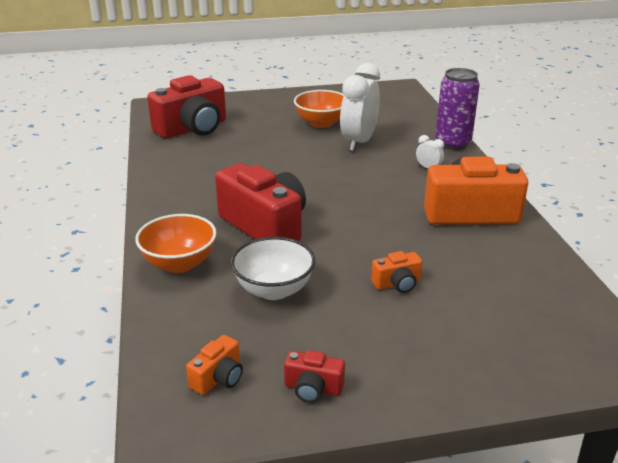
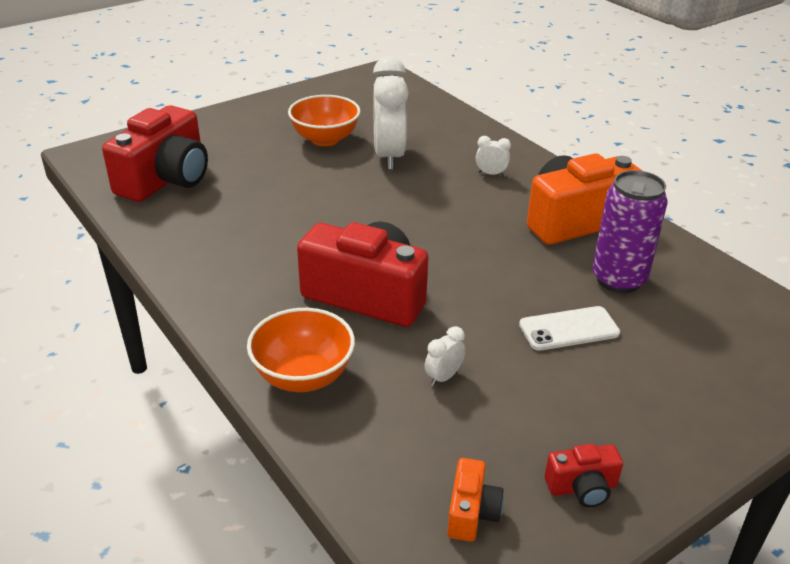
camera: 25 degrees left, 5 degrees up
white bowl [231,237,315,300] -> white clock [425,326,466,386]
orange camera [371,251,422,293] -> white phone [519,306,620,351]
purple can [435,68,480,150] -> purple can moved to [592,170,668,293]

